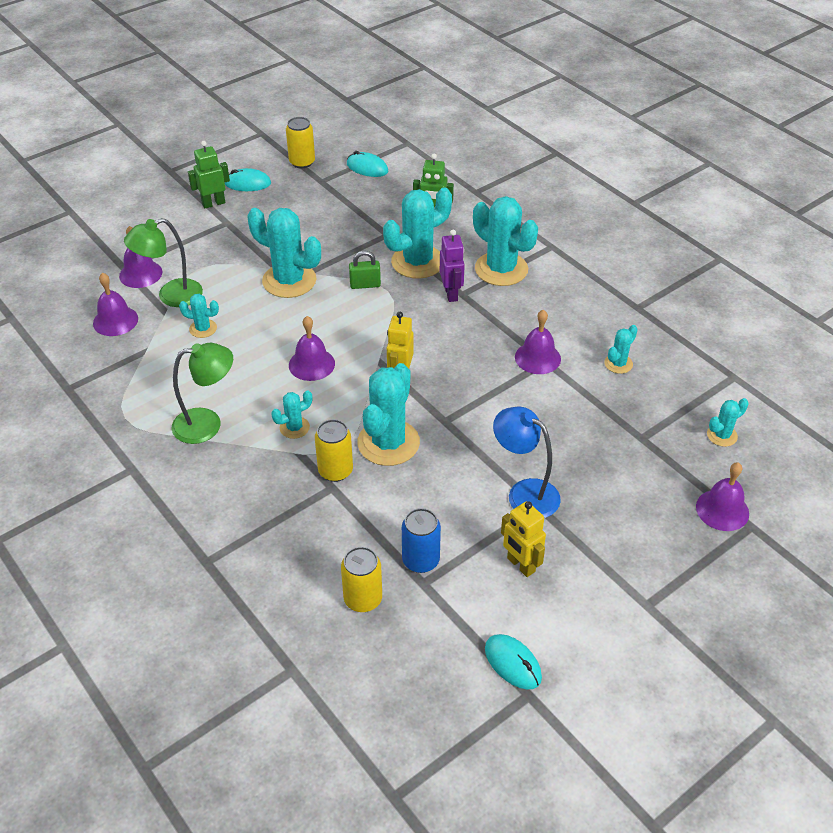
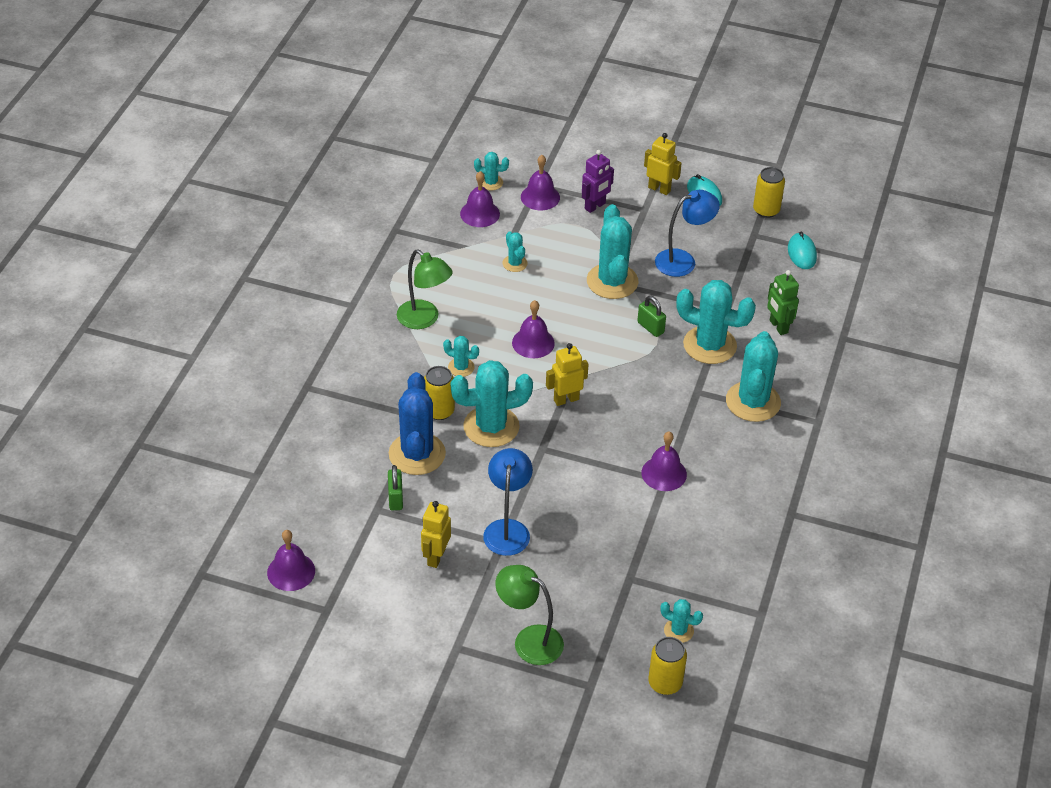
camera: 55 degrees right, 0 degrees up
green lamp [124,218,203,307] -> green lamp moved to [495,565,564,665]
green robot [188,141,230,208] -> yellow robot [644,133,682,195]
yellow can [341,547,382,612] -> yellow can moved to [648,637,687,695]
blue can [402,508,441,573] -> green padlock [388,465,403,510]
purple robot [440,230,465,302] -> purple robot moved to [582,150,614,213]
turquoise mouse [485,634,542,690] -> none
turquoise cactus [604,325,638,374] -> turquoise cactus moved to [474,152,509,190]
purple bell [696,462,749,531] -> purple bell moved to [267,530,315,591]
none -> blue cactus [389,372,446,475]
none -> blue lamp [655,190,720,277]

